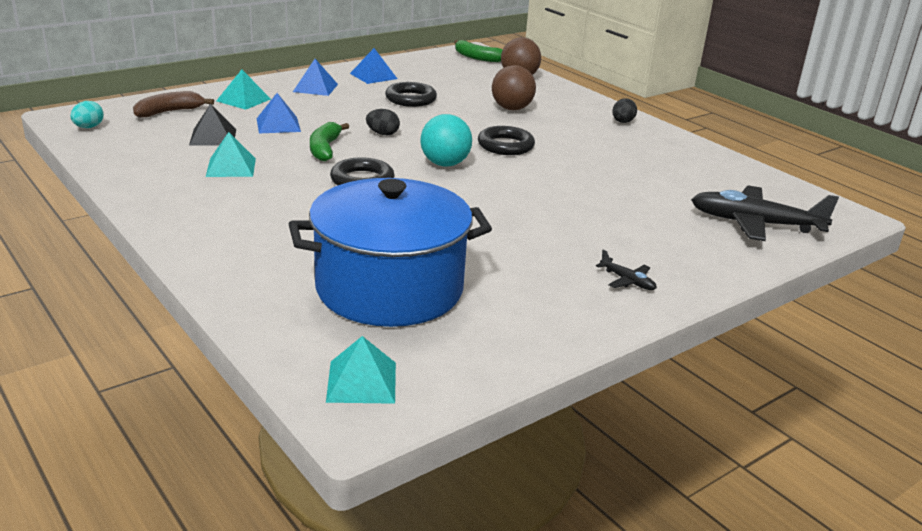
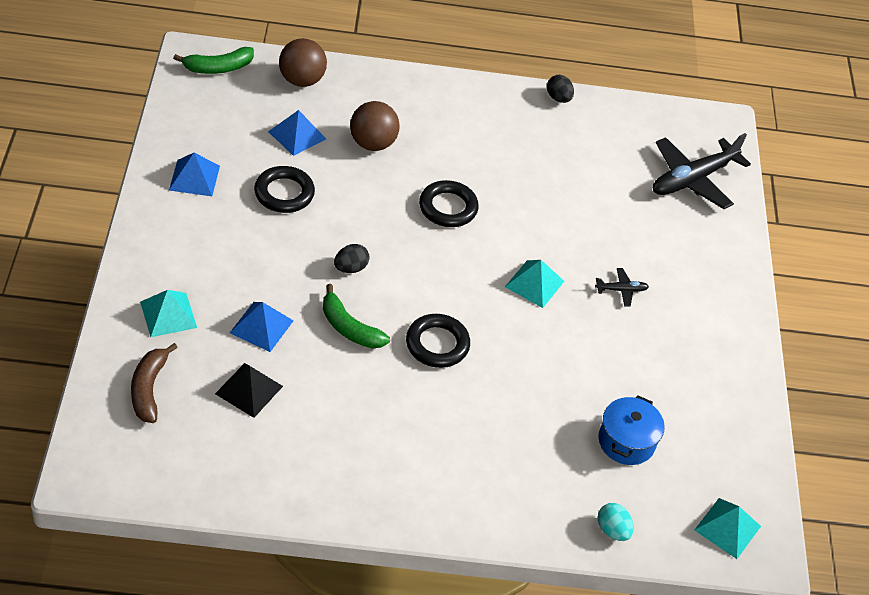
camera: 55 degrees left, 20 degrees up
turquoise egg [70,101,104,128] -> turquoise egg moved to [597,503,634,541]
turquoise pyramid [206,132,256,177] -> turquoise pyramid moved to [505,260,564,308]
blue pot [289,178,492,327] -> blue pot [598,396,664,465], size x0.47
blue pyramid [293,59,338,96] -> blue pyramid moved to [268,110,326,156]
turquoise ball [420,114,472,167] -> none
black plane [596,249,657,290] -> black plane moved to [595,268,649,306]
black egg [612,98,637,123] -> black egg moved to [547,75,574,103]

